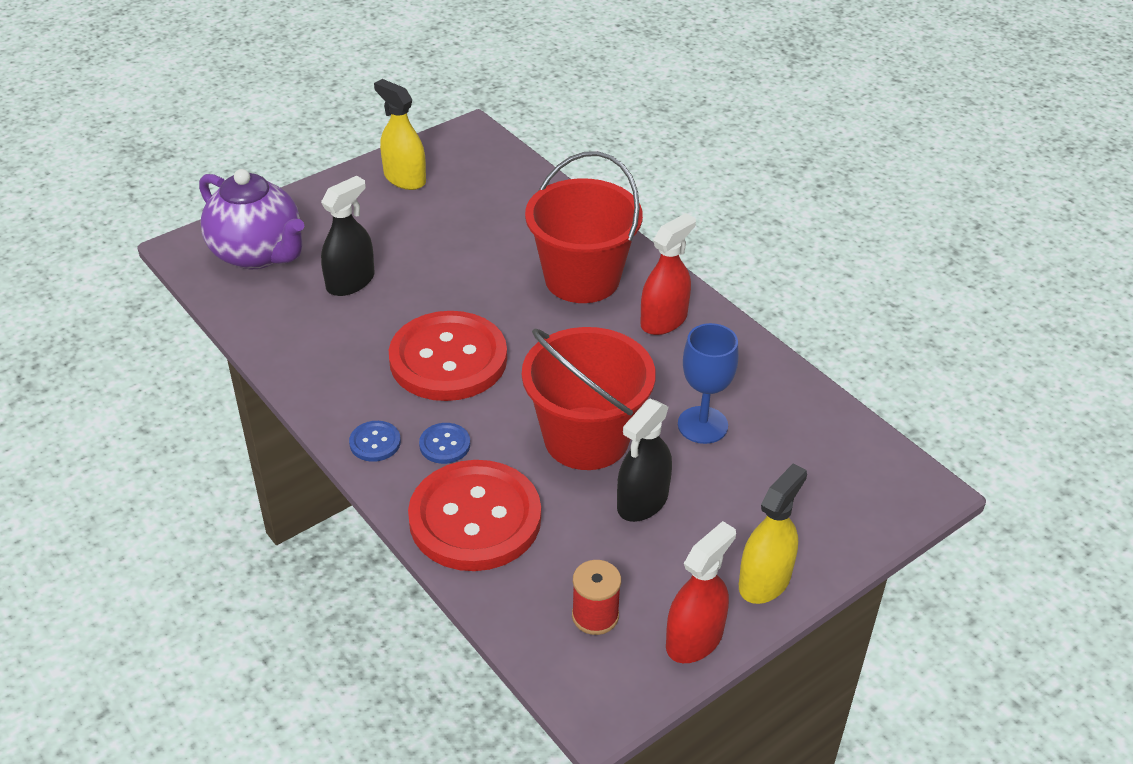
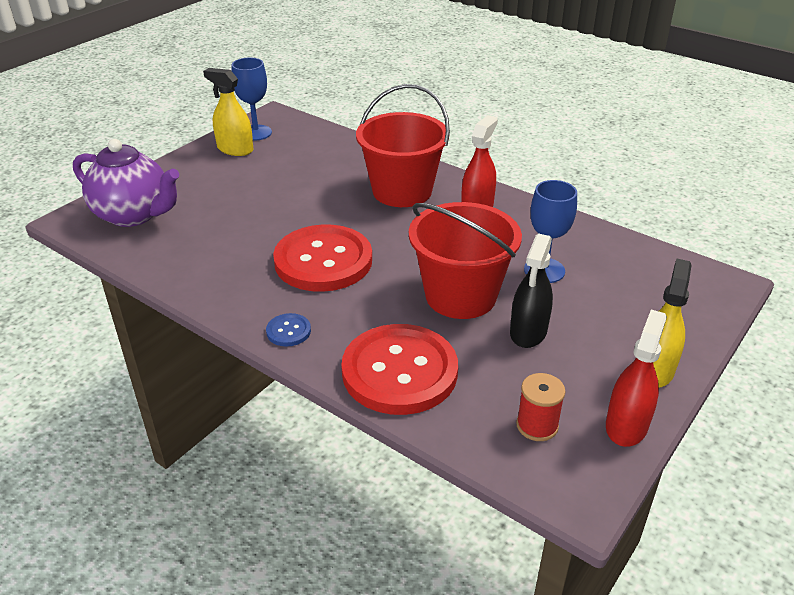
camera: 15 degrees left, 5 degrees down
black spray bottle [321,176,374,296] -> none
blue button [419,423,470,464] -> none
none -> blue goblet [232,58,272,141]

